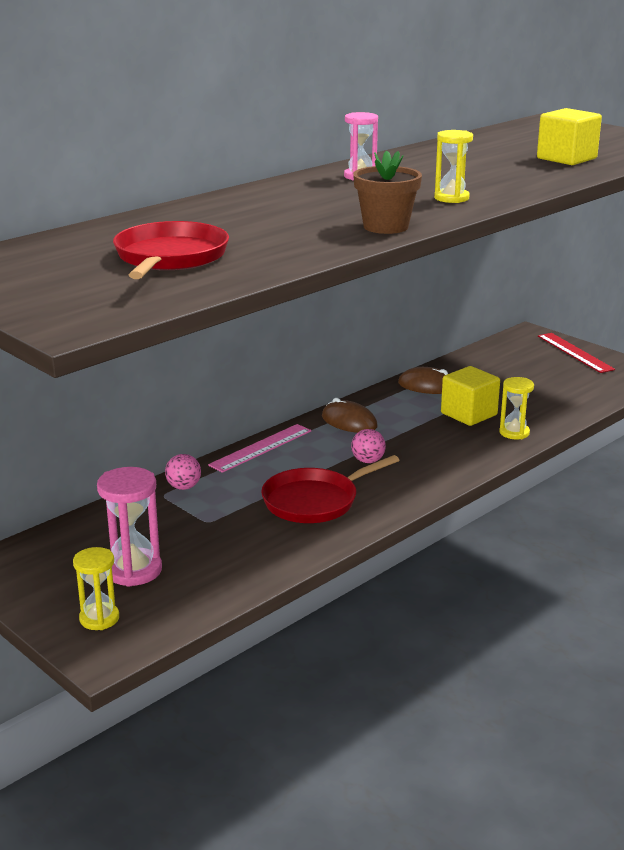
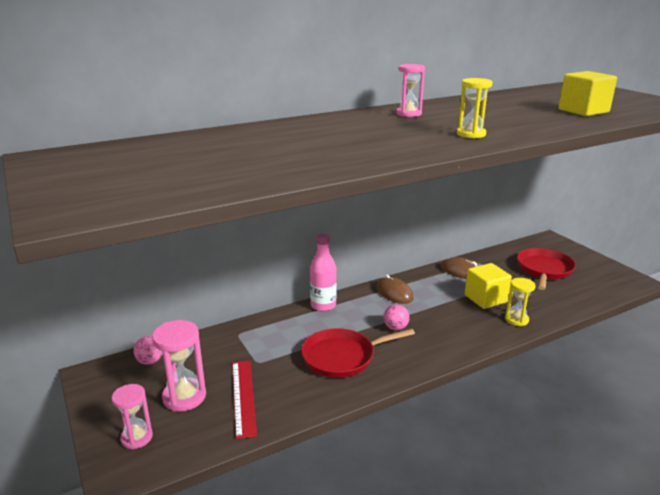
camera: 15 degrees right, 0 degrees up
yellow hourglass [73,547,119,630] -> pink hourglass [112,384,153,449]
red pan [113,221,229,279] -> red pan moved to [517,248,576,290]
pink ball [165,454,201,490] -> pink ball moved to [134,336,162,365]
pink ruler [208,424,311,473] -> pink bottle [310,234,337,311]
brown flower pot [353,151,422,234] -> none
red ruler [538,333,615,373] -> red ruler moved to [232,361,257,439]

